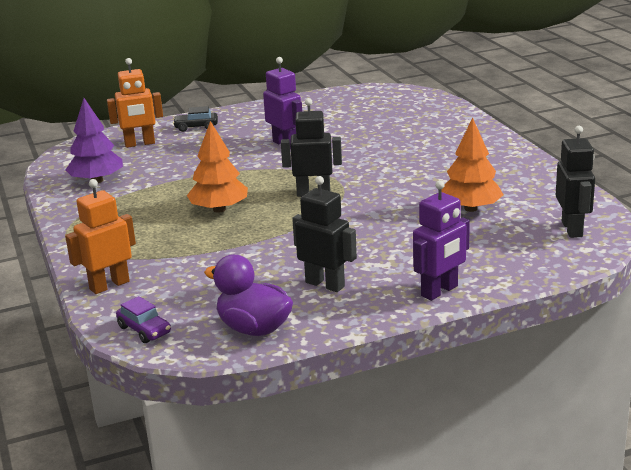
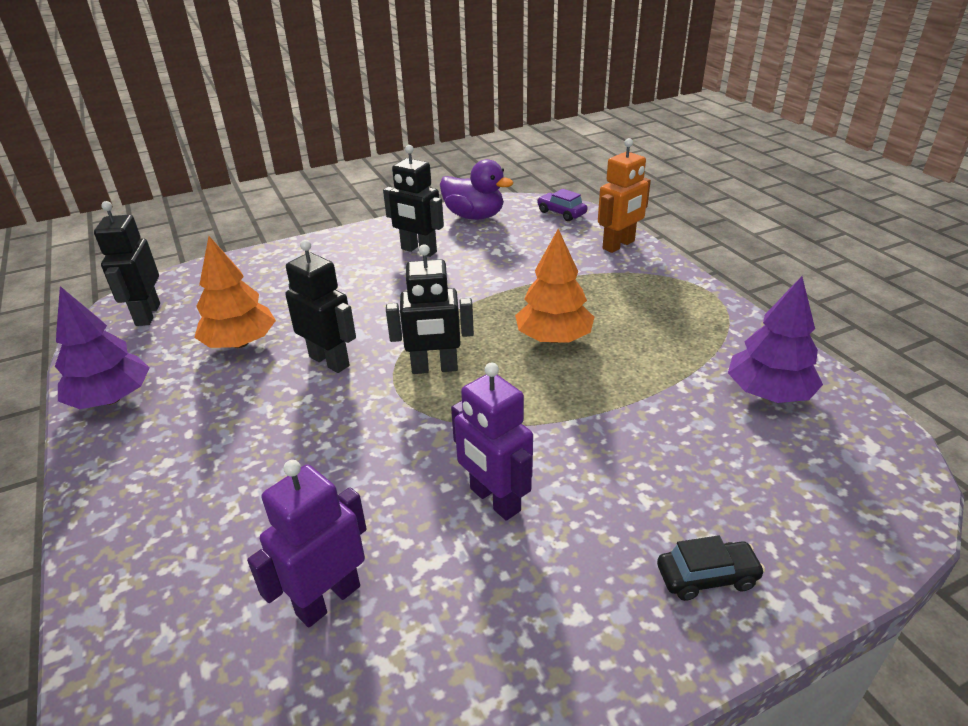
camera: 175 degrees right, 10 degrees up
orange robot [107,58,163,148] -> none
purple robot [413,180,470,301] -> purple robot moved to [247,460,367,628]
none -> purple tree [55,286,150,409]
none -> black robot [285,240,356,373]

